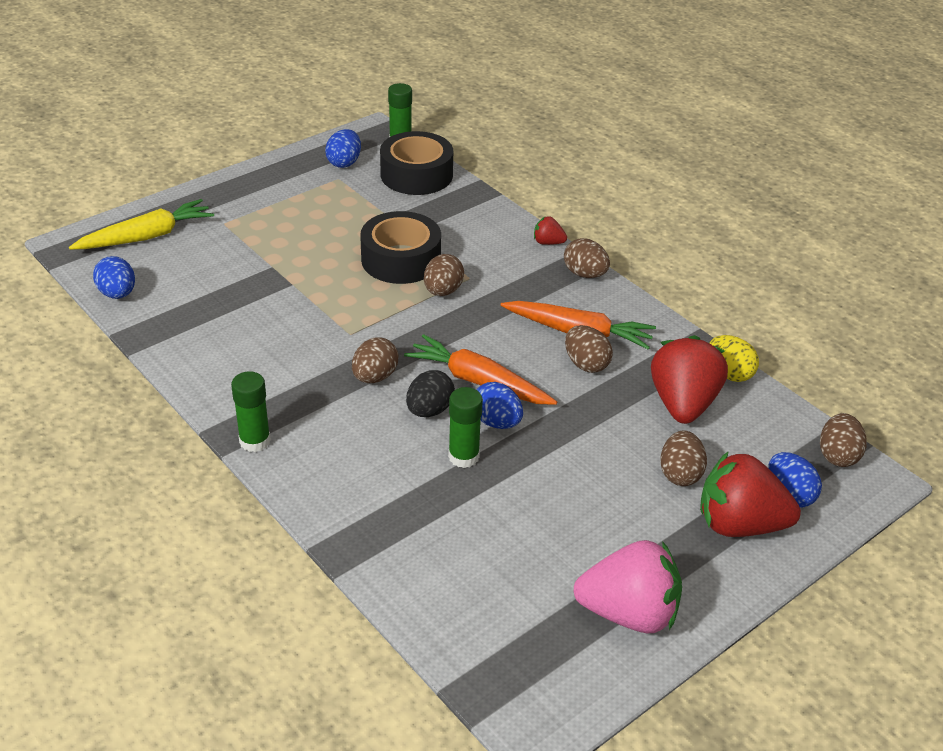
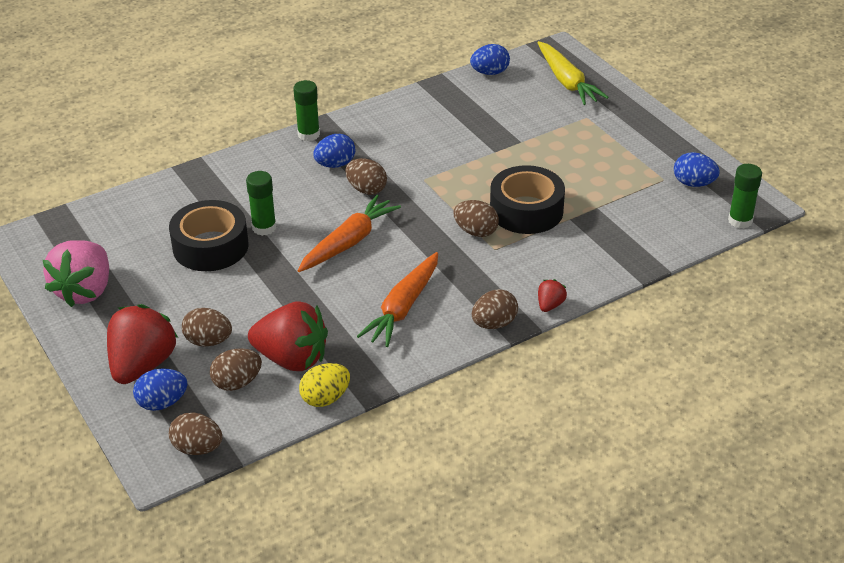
camera: 100 degrees right, 0 degrees up
black tape [380,131,453,195] -> black tape moved to [169,200,248,271]
black egg [406,370,455,417] -> none
blue egg [476,382,523,429] -> blue egg moved to [313,134,355,168]
brown egg [565,325,613,373] -> brown egg moved to [210,348,262,391]

